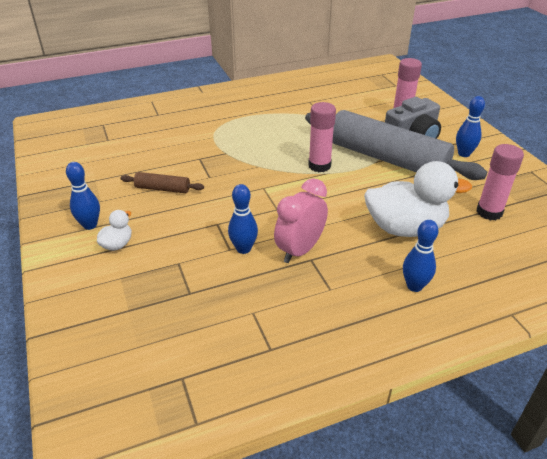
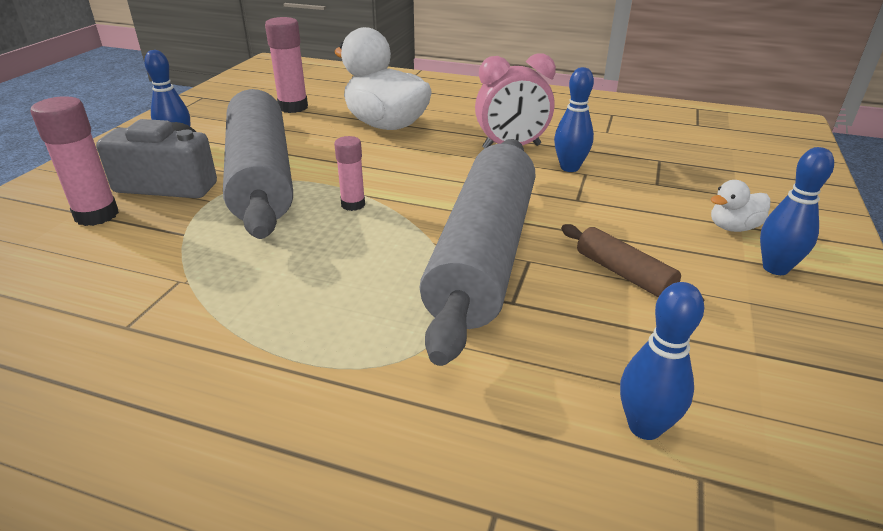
camera: 140 degrees left, 5 degrees down
pink glue stick [308,102,336,172] -> pink glue stick [334,136,365,211], size x0.61
blue bowling pin [403,220,439,292] -> blue bowling pin moved to [620,282,704,440]
none -> grey rolling pin [420,139,535,366]

